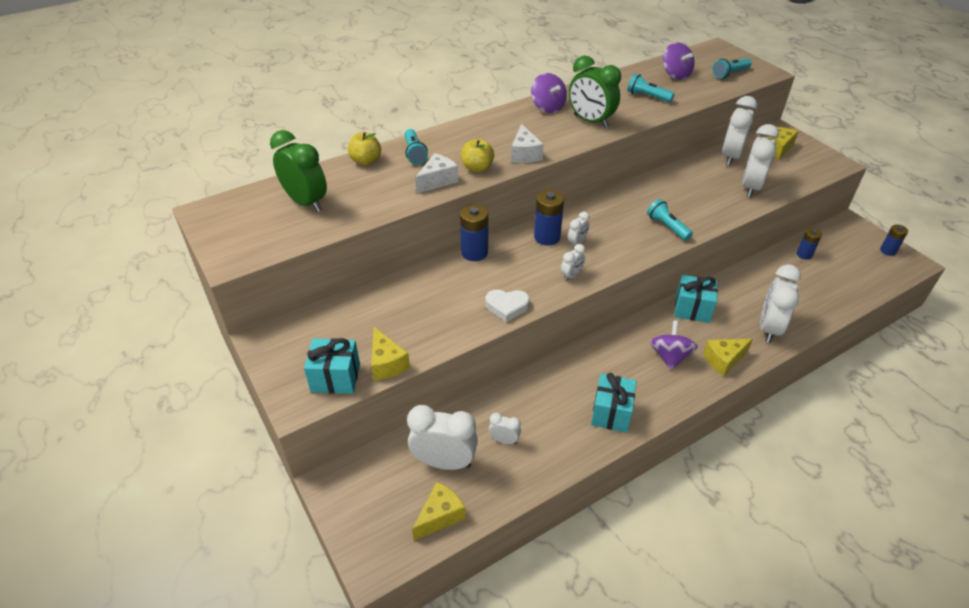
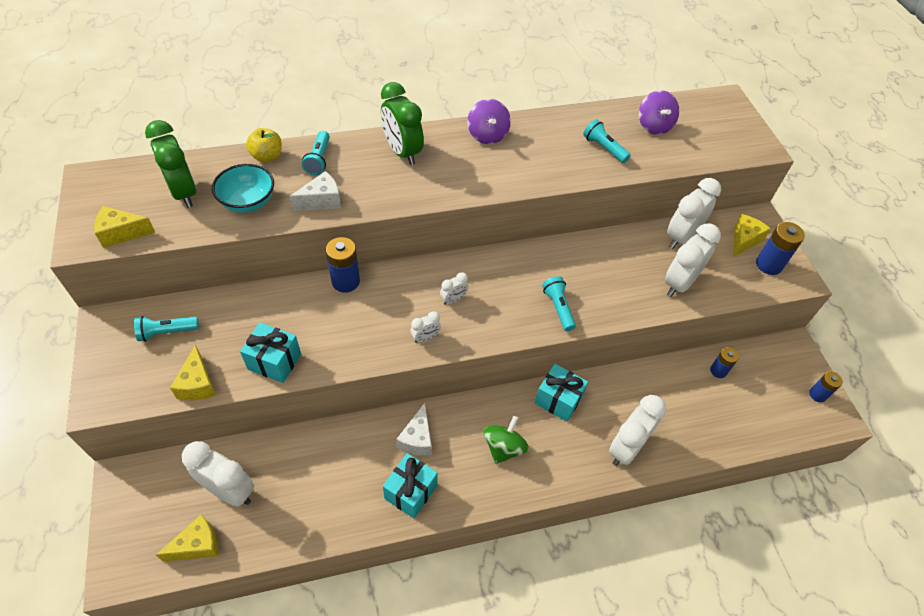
camera: 15 degrees right, 10 degrees up
turquoise gift [304,338,360,394] -> turquoise gift moved to [240,322,301,383]
yellow apple [461,139,494,172] -> none
white heart [485,289,530,322] -> none
white clock [489,413,521,444] -> none
white cheese [511,124,544,163] -> white cheese moved to [396,403,432,456]
blue battery [534,190,564,246] -> blue battery moved to [756,222,805,275]
green clock [569,56,621,128] -> green clock moved to [381,82,424,165]
purple spinning top [650,321,698,370] -> green spinning top [483,416,529,464]
yellow cheese [703,339,753,377] -> yellow cheese moved to [94,206,156,248]
turquoise flashlight [712,58,752,79] -> turquoise flashlight moved to [134,316,199,342]
none -> turquoise bowl [212,164,274,213]

